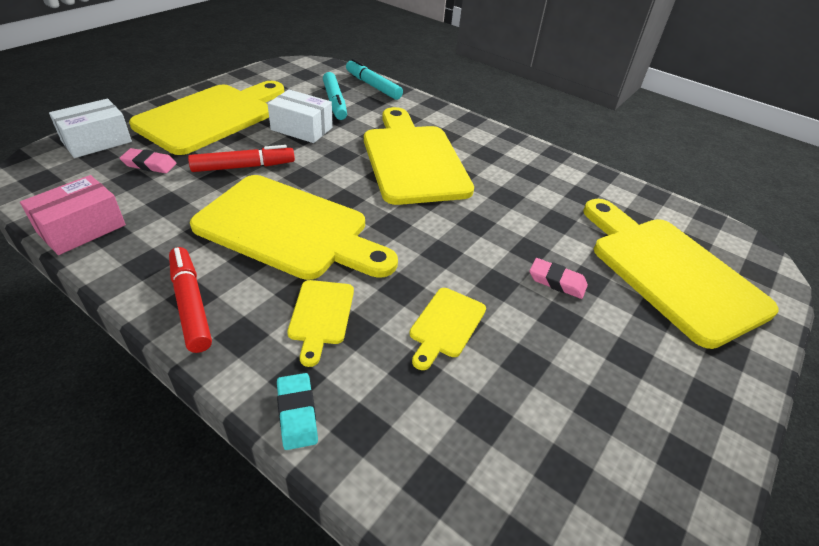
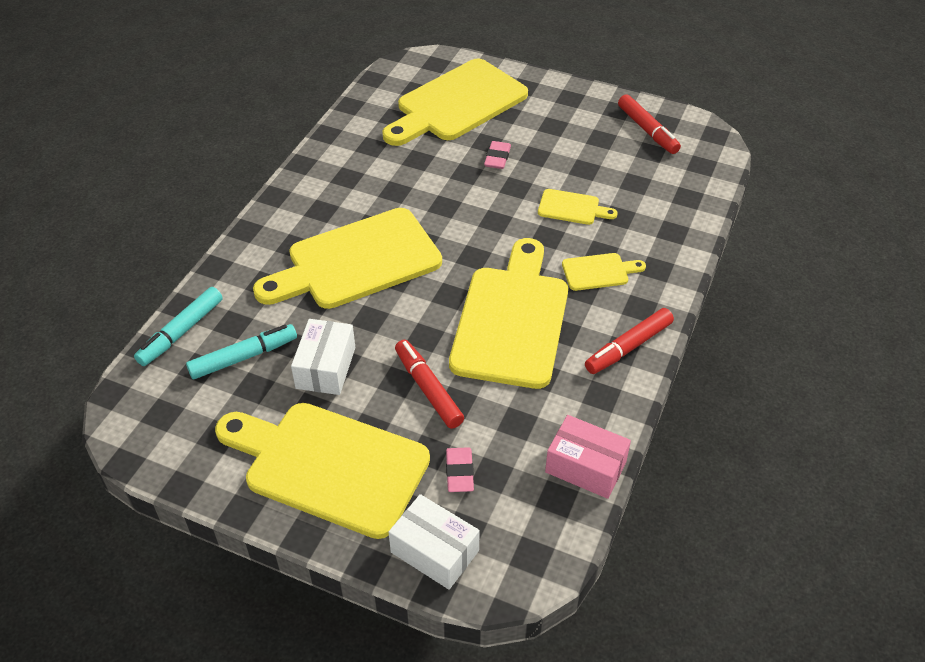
camera: 100 degrees left, 5 degrees up
turquoise eraser [277,373,318,450] -> none
none -> red marker [618,94,681,154]

